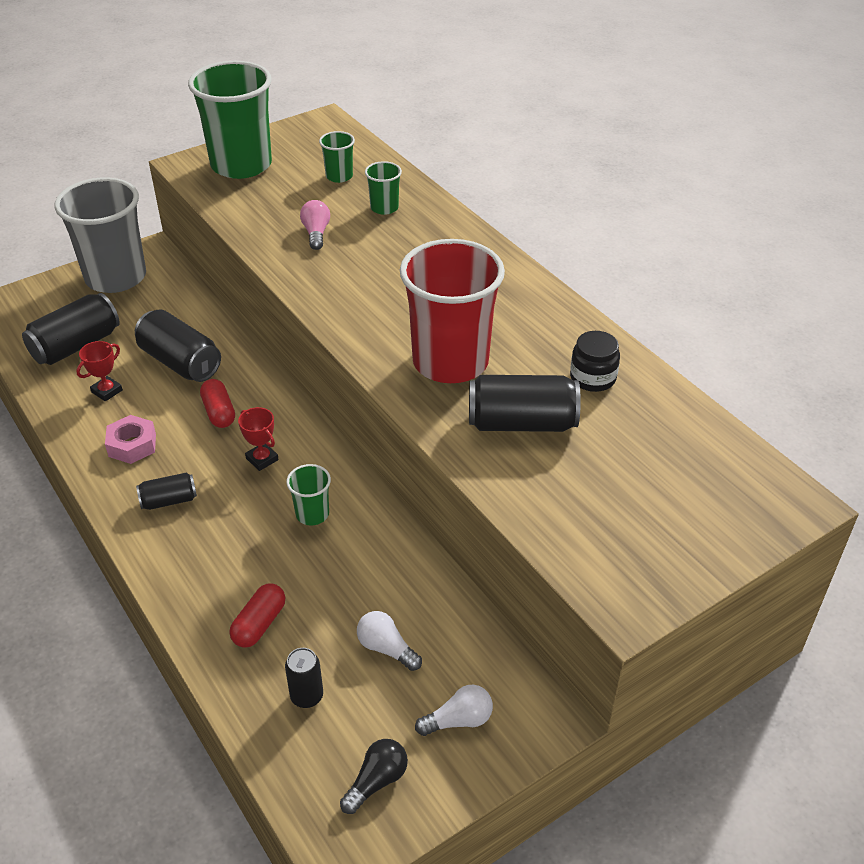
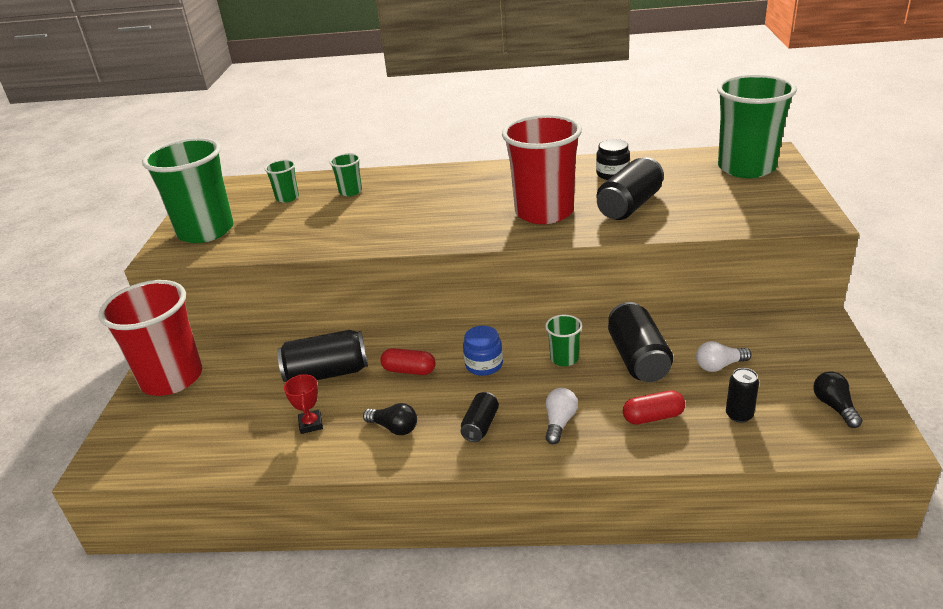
camera: 50 degrees left, 10 degrees down
black can [22,293,120,365] -> black can moved to [608,302,673,382]
grey cup [55,177,146,293] -> red cup [98,280,202,396]
pink nut [105,415,156,464] -> black light bulb [363,403,417,435]
red capsule [229,584,285,648] -> red capsule turned 75 degrees counterclockwise [623,390,685,425]
red trophy [238,407,279,471] -> blue jar [463,326,503,376]
pink light bulb [300,200,330,250] -> none
white light bulb [415,685,493,736] -> white light bulb moved to [545,388,578,444]
none -> green cup [717,74,797,178]

